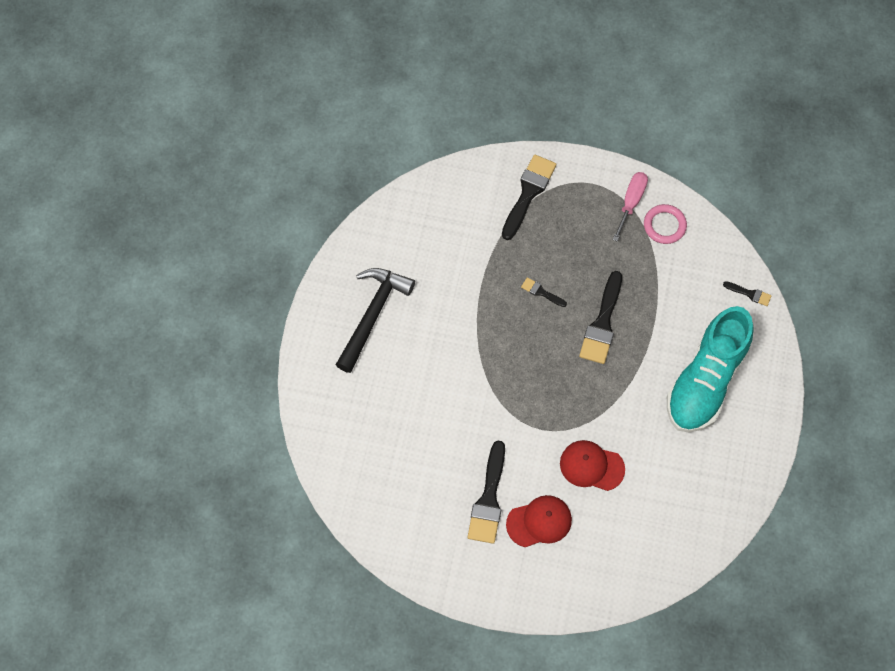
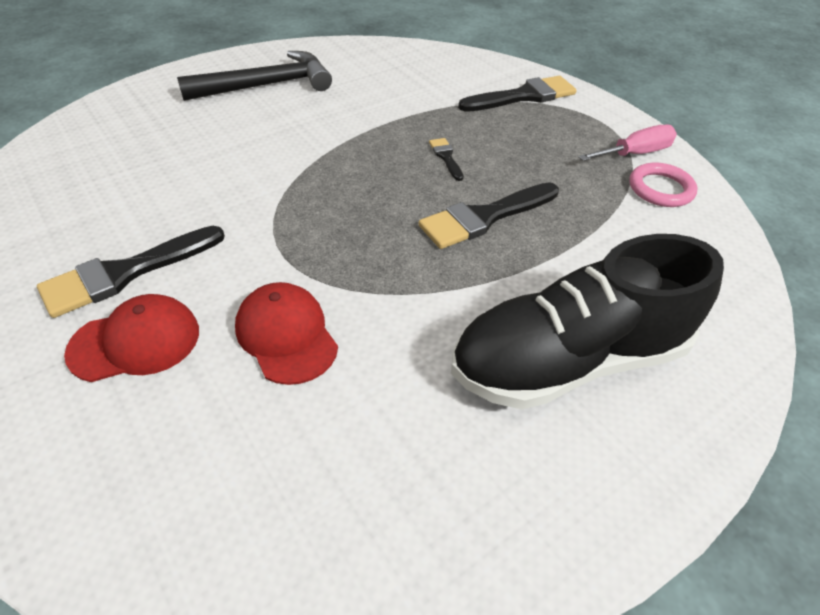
camera: 40 degrees right, 20 degrees down
red cap [506,495,572,547] -> red cap turned 45 degrees counterclockwise [64,294,199,382]
turquoise shoe [667,306,754,433] -> black shoe [451,234,724,409]
black brush [723,281,772,306] -> none

